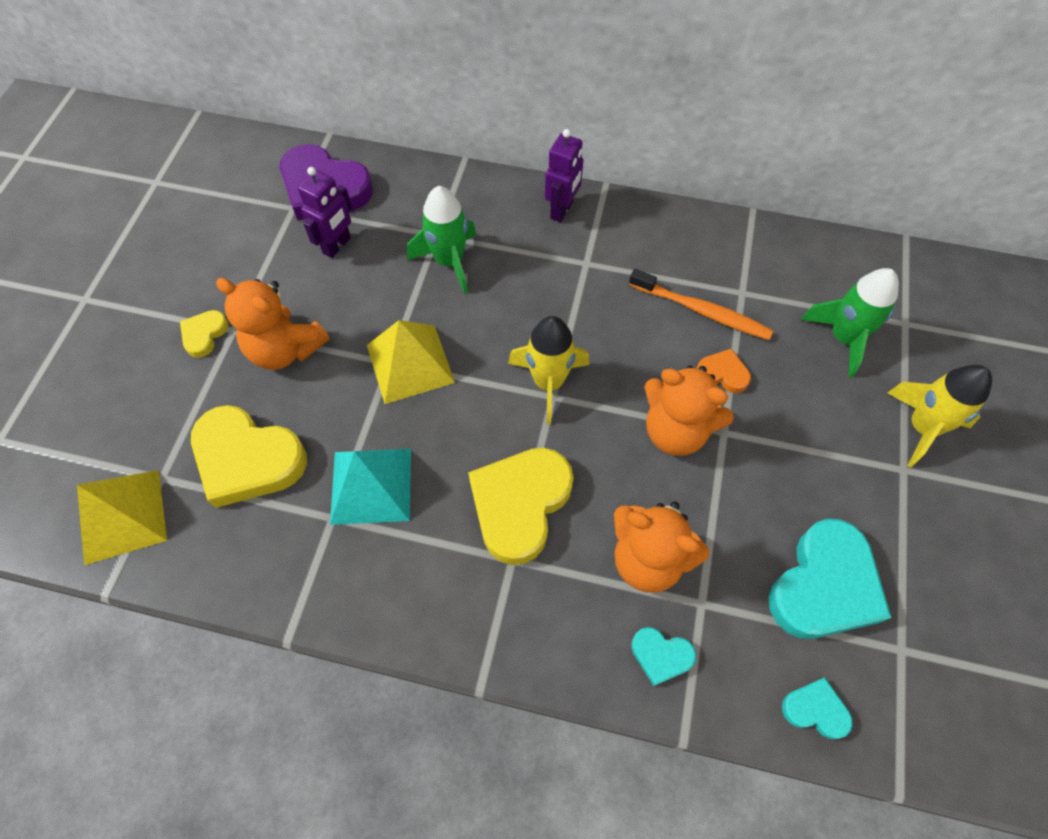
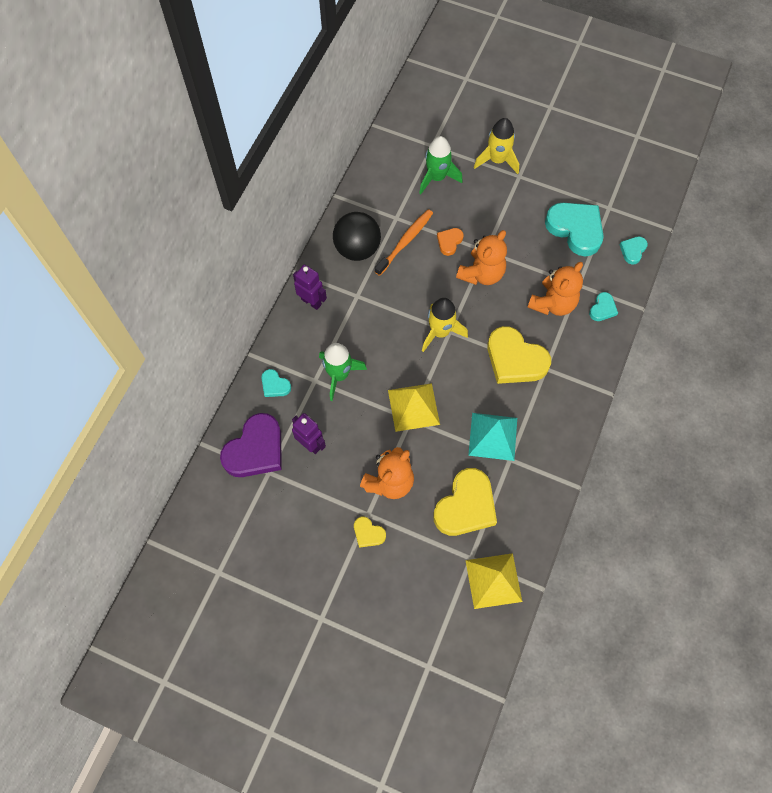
camera: 80 degrees left, 5 degrees up
none -> turquoise heart [261,369,291,397]
none -> black ball [333,212,381,261]

